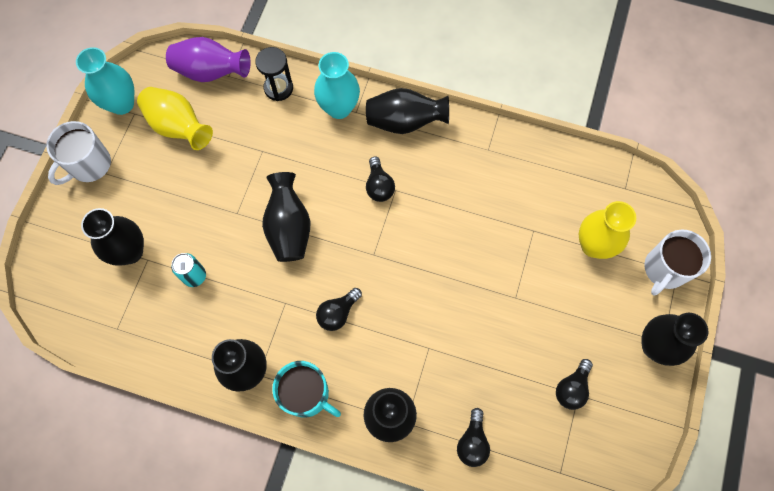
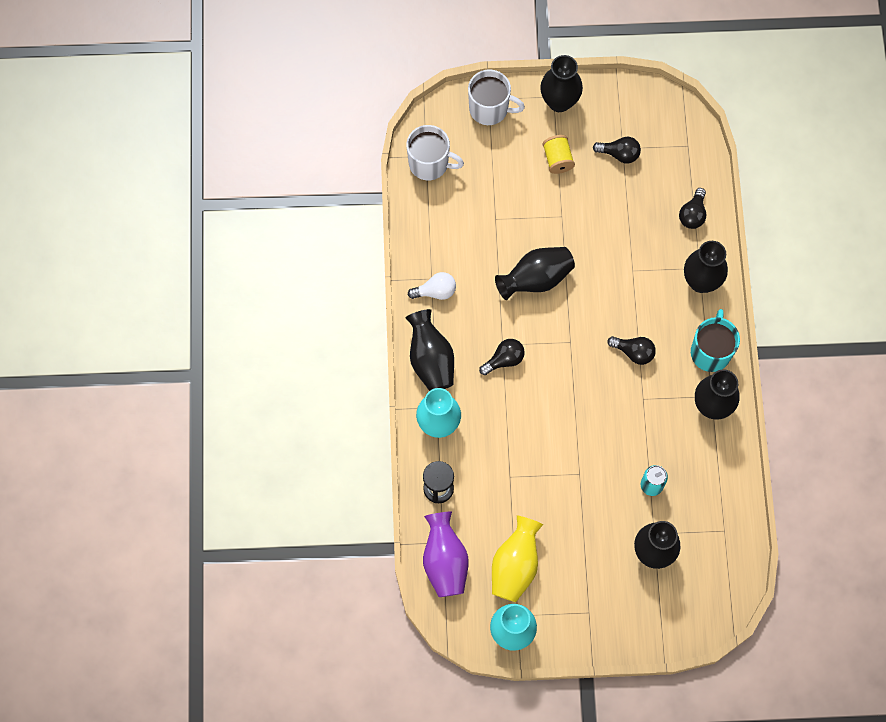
camera: 110 degrees left, 0 degrees up
white mug [46,121,111,185] -> white mug moved to [406,125,464,180]
black vase [262,172,310,262] -> black vase moved to [495,247,575,300]
black light bulb [457,408,490,467] -> black light bulb turned 120 degrees clockwise [679,188,706,229]
yellow vase [579,201,636,259] -> none
none -> white light bulb [408,272,456,300]
none -> yellow spool [543,135,575,174]

